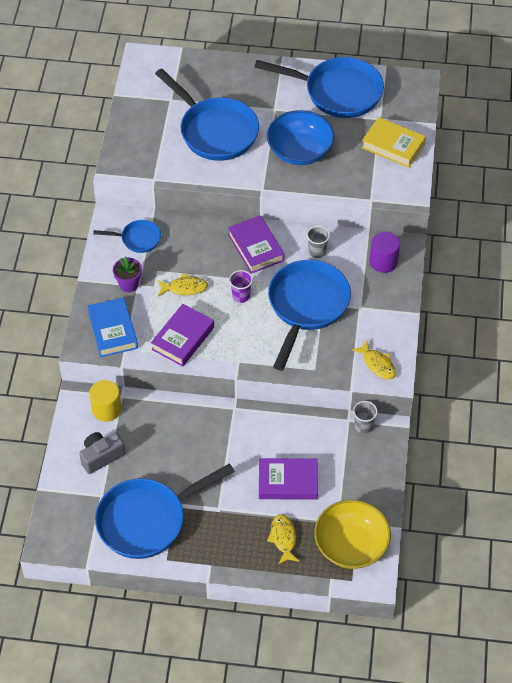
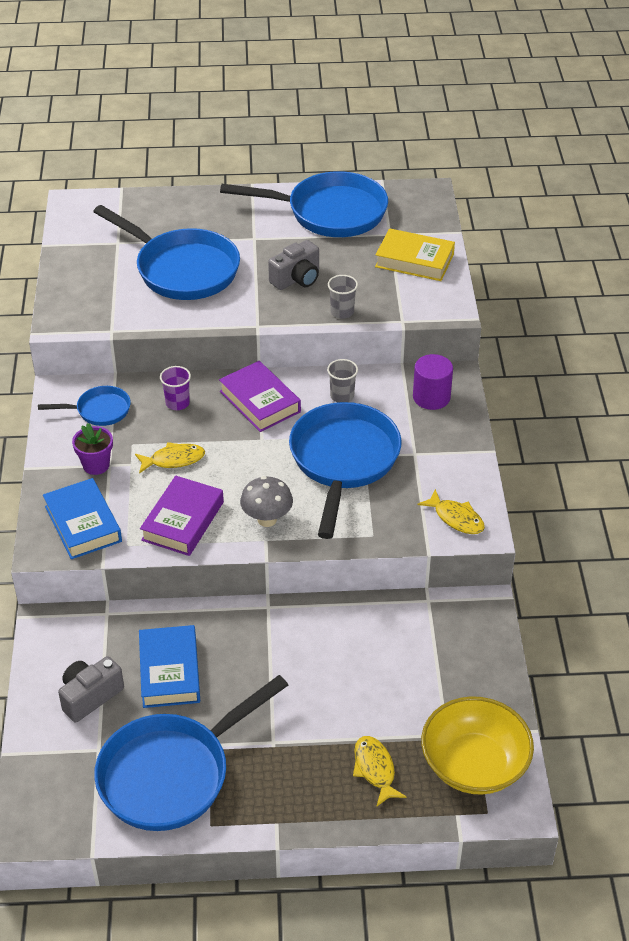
camera: 10 degrees left, 10 degrees down
yellow cylinder [89,380,121,422] -> none
purple cup [229,270,253,303] -> purple cup moved to [160,366,191,410]
purple book [259,458,318,500] -> none
blue bowl [267,110,335,165] -> grey camera [268,240,319,290]
grey cup [353,401,378,434] -> grey cup moved to [328,275,358,319]
none -> blue book [139,625,200,708]
none -> grey mushroom [240,476,293,527]

